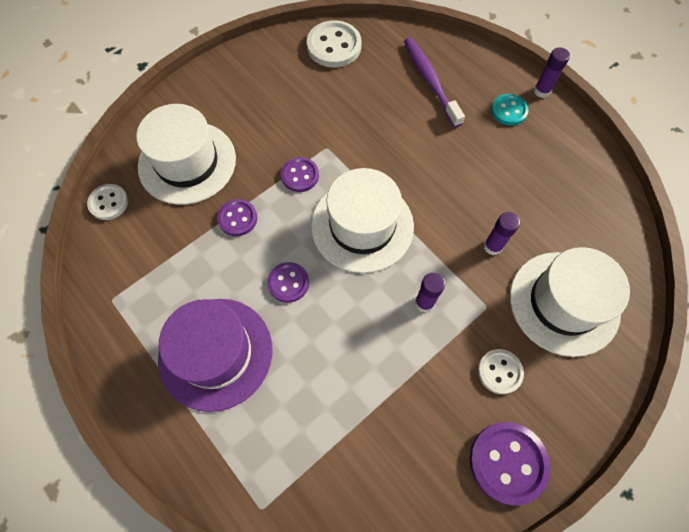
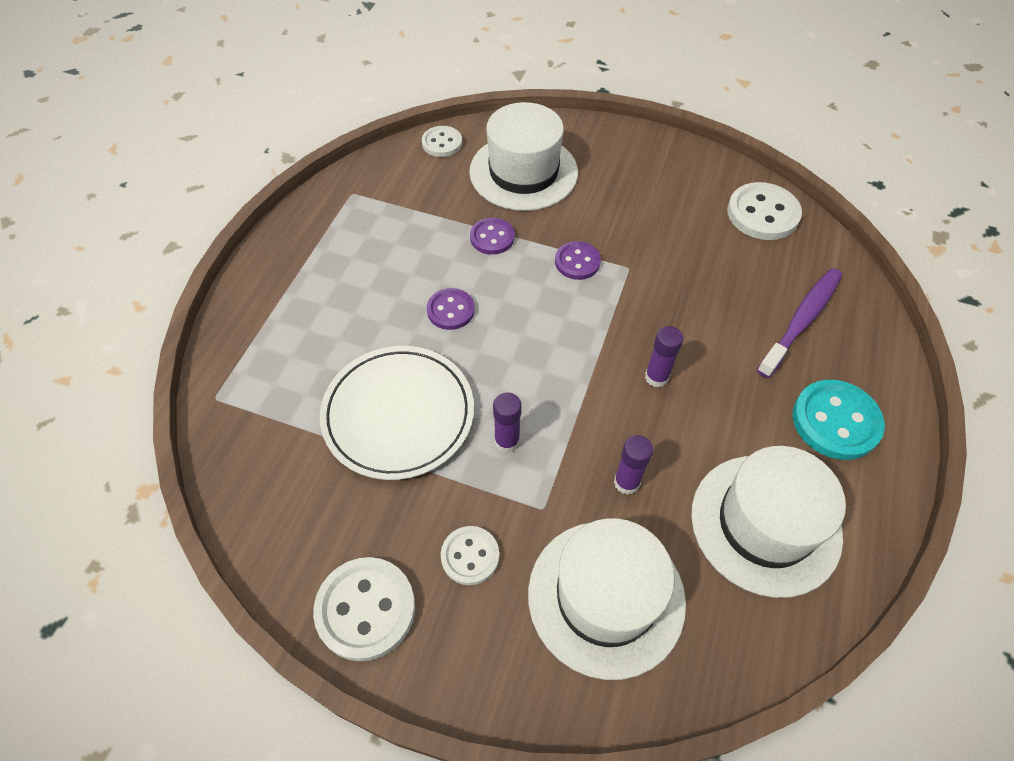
camera: 60 degrees right, 10 degrees down
purple hat [158,299,273,412] -> none
white hat [311,168,414,273] -> white hat moved to [691,446,846,598]
purple button [469,422,550,505] -> white button [313,557,415,661]
turquoise button [491,94,529,126] -> turquoise button [792,380,885,460], size x1.63
purple glue stick [534,47,570,98] -> purple glue stick moved to [645,326,683,388]
none -> white plate [320,346,474,480]

